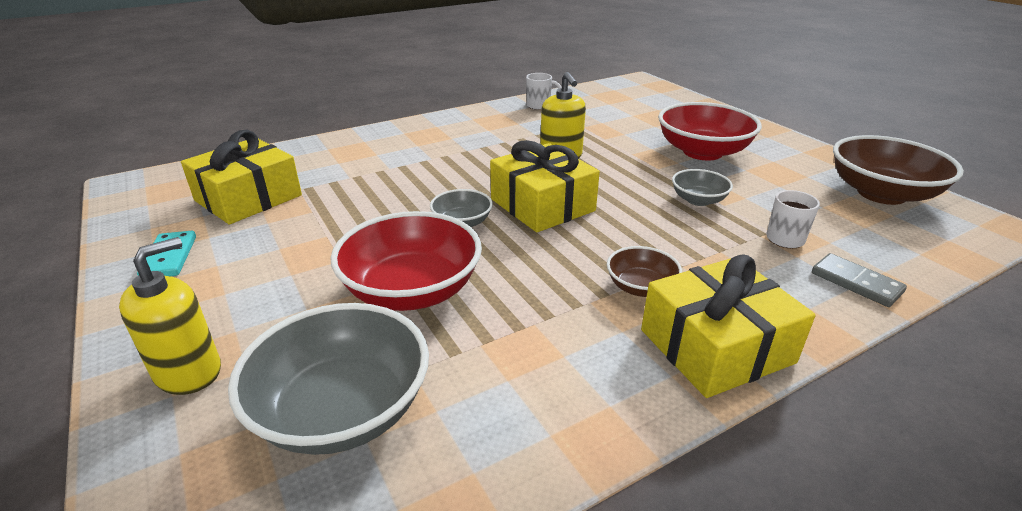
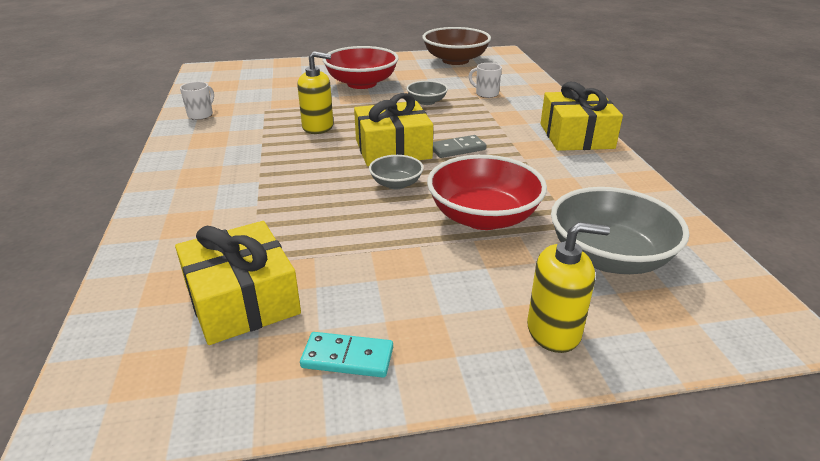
camera: 70 degrees left, 0 degrees up
yellow soap dispenser [119,237,221,395] -> yellow soap dispenser turned 120 degrees clockwise [527,222,610,353]
brown bowl [607,246,682,297] -> none
grey domino [812,253,907,307] -> grey domino moved to [433,135,486,158]

